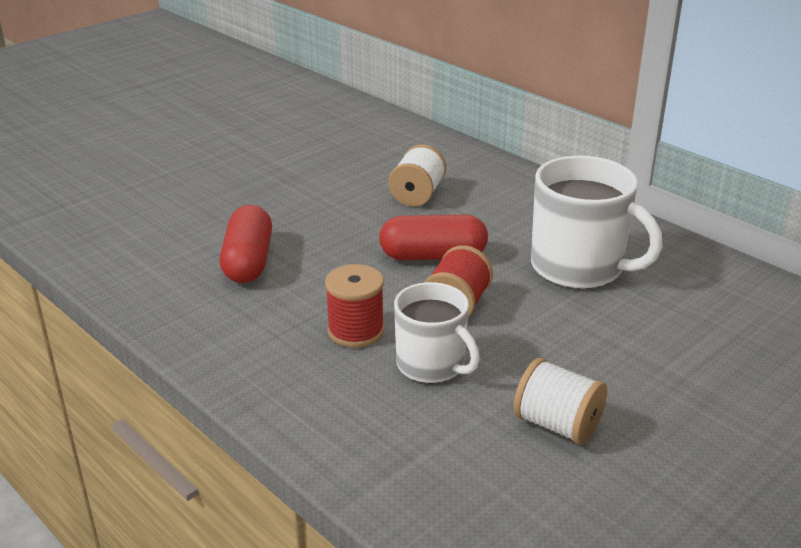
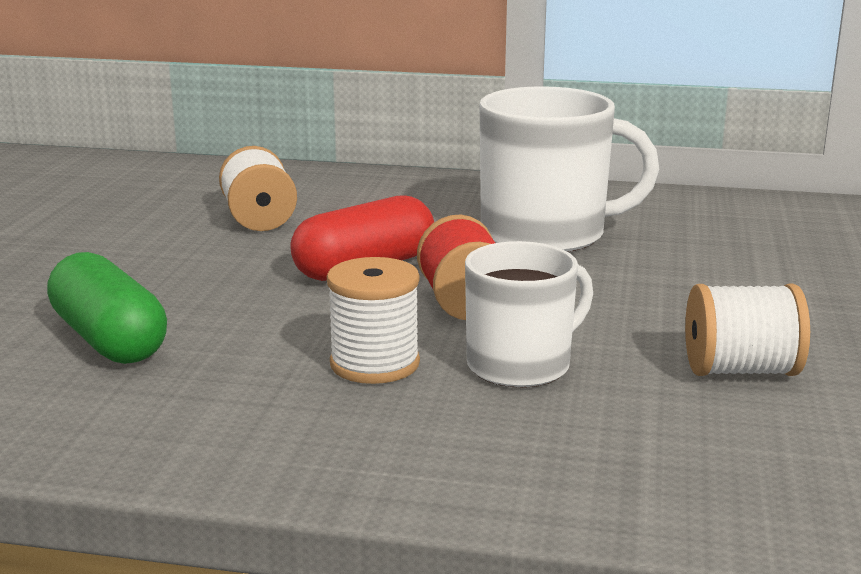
camera: 35 degrees left, 10 degrees down
red capsule [220,205,272,283] -> green capsule [47,252,167,364]
red spool [325,264,384,348] -> white spool [327,257,420,384]
white mug [394,282,480,383] -> white mug turned 45 degrees counterclockwise [465,241,593,388]

